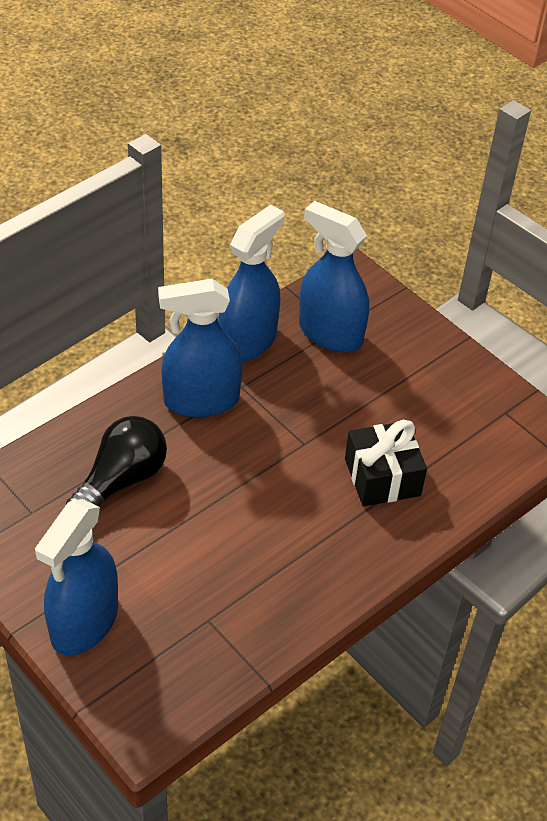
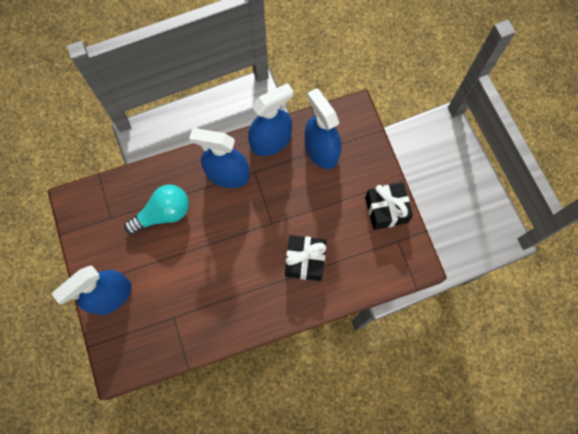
camera: 25 degrees right, 25 degrees up
black light bulb [66,416,167,506] -> turquoise light bulb [124,184,189,235]
none -> black gift [365,182,413,230]

